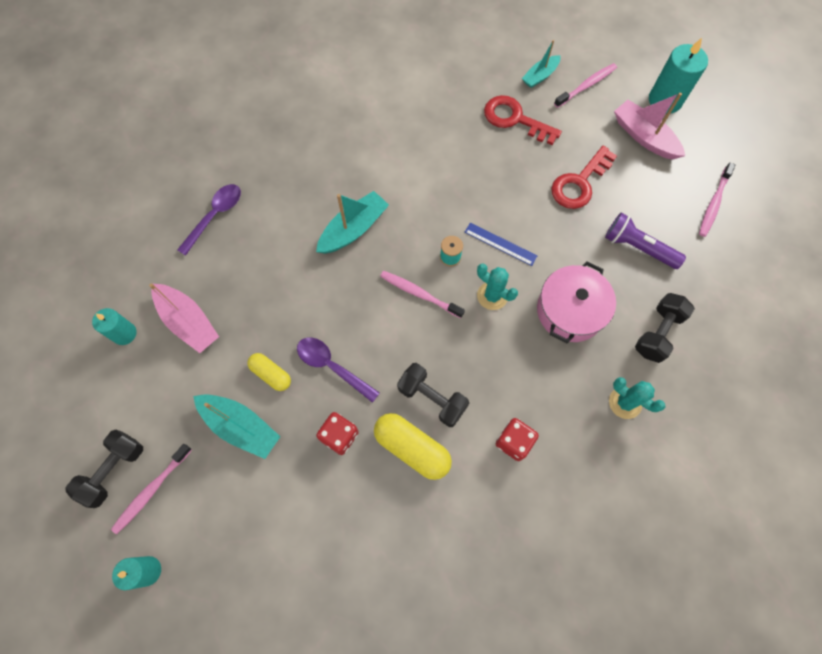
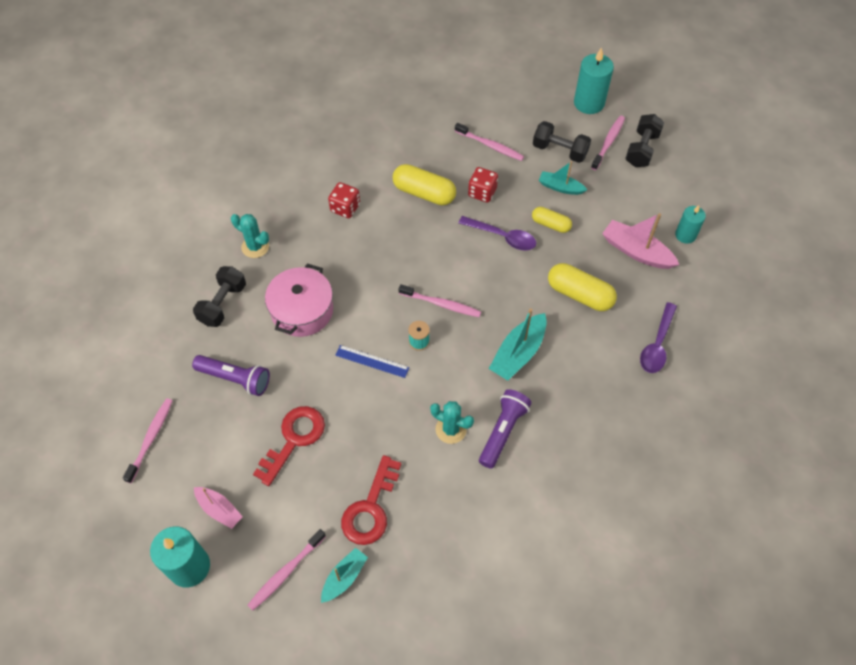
camera: 170 degrees right, 10 degrees down
turquoise candle [112,556,161,590] -> turquoise candle [574,47,614,114], size x1.61
turquoise boat [193,394,281,459] -> turquoise boat [539,161,587,195], size x0.64
black dumbbell [397,363,469,427] -> black dumbbell moved to [533,121,591,163]
turquoise cactus [477,263,518,310] -> turquoise cactus moved to [430,401,474,444]
red key [484,95,562,145] -> red key turned 90 degrees clockwise [341,455,401,545]
pink boat [614,93,685,160] -> pink boat [194,487,243,529], size x0.64
none -> pink toothbrush [455,123,524,161]
none -> purple flashlight [479,389,532,469]
none -> yellow capsule [548,263,617,311]

